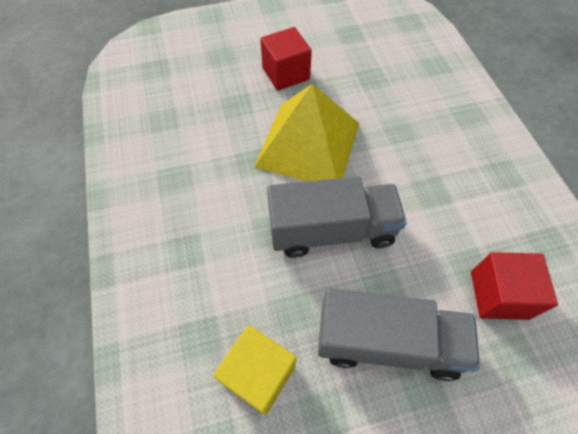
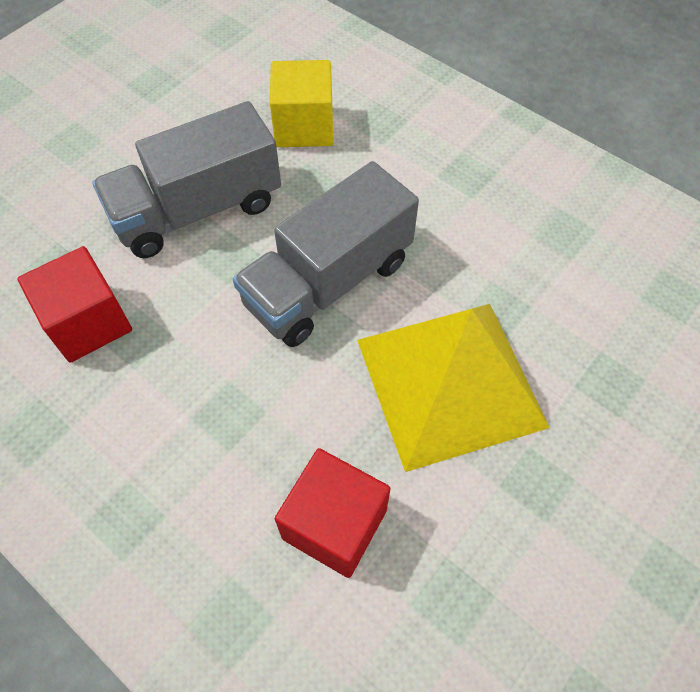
camera: 145 degrees right, 0 degrees up
red cube [260,27,312,91] -> red cube moved to [275,448,391,578]

